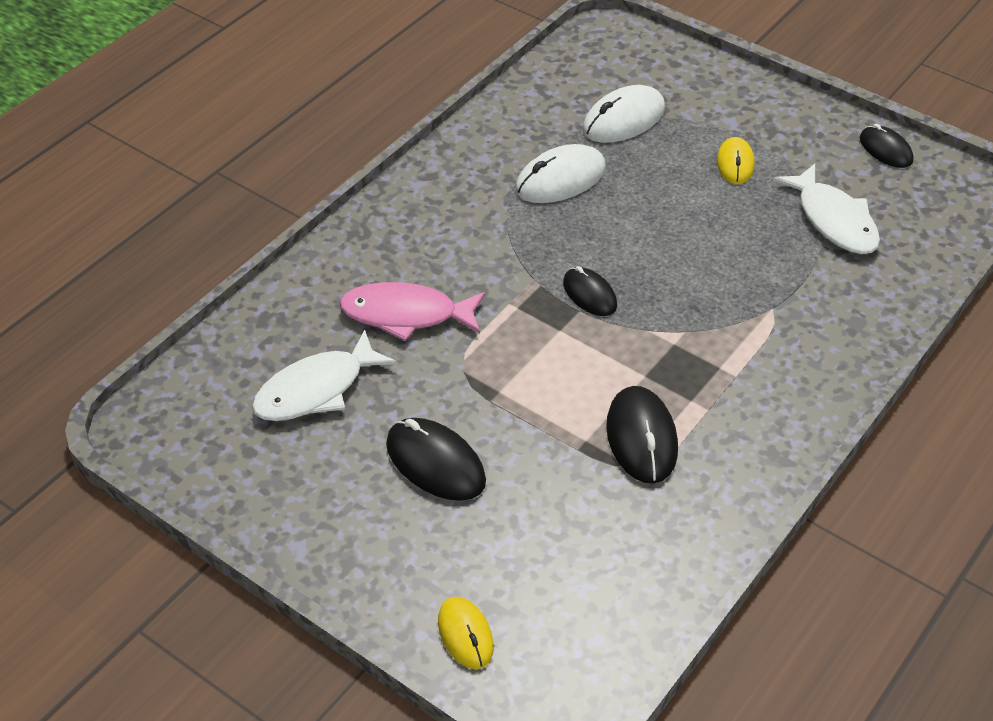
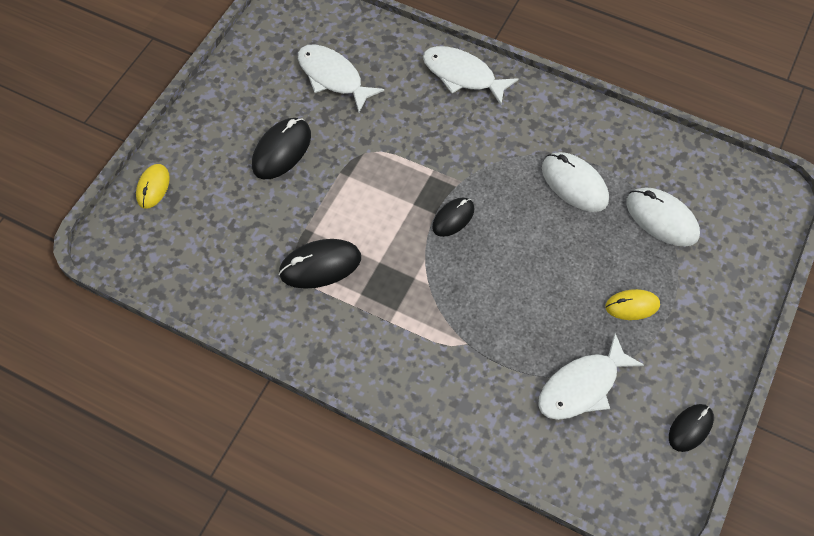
camera: 80 degrees right, 15 degrees up
pink fish [339,282,485,341] -> none
yellow mouse [438,597,494,669] -> yellow mouse turned 45 degrees counterclockwise [136,164,170,209]
none -> white fish [423,46,518,105]

